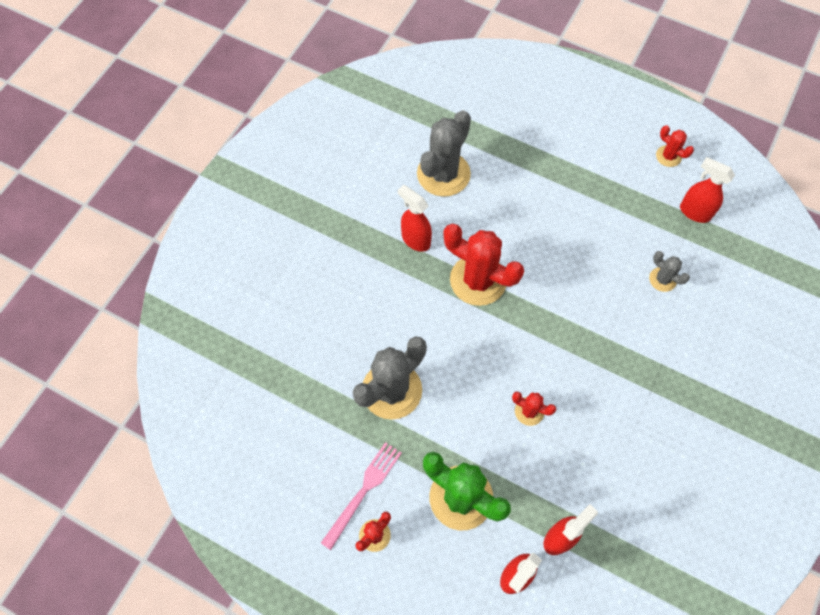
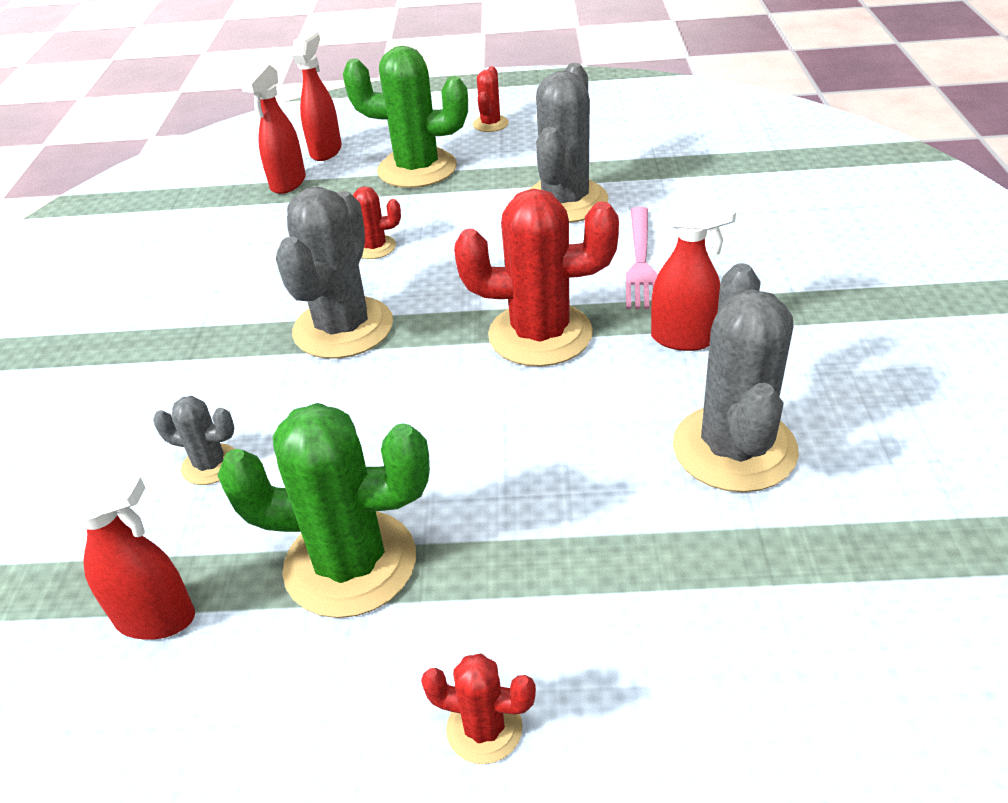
camera: 155 degrees right, 25 degrees down
pink fork [321,442,402,550] -> pink fork moved to [626,207,657,309]
red cactus [656,125,694,167] -> red cactus moved to [421,654,536,764]
none -> green cactus [218,403,430,618]
none -> grey cactus [276,187,393,359]

